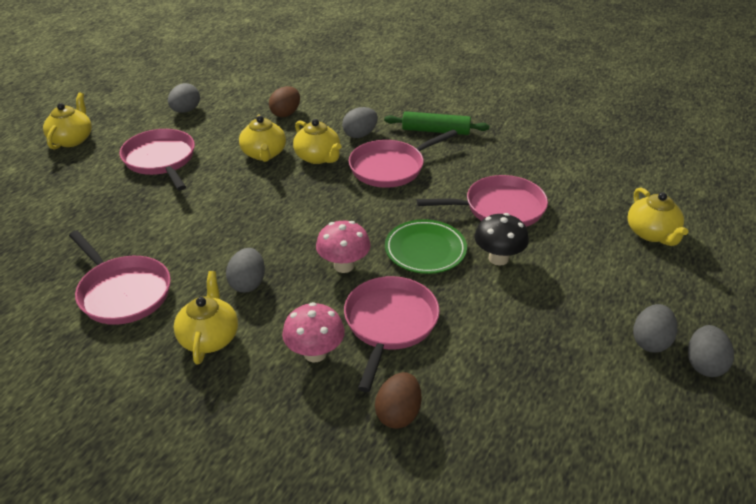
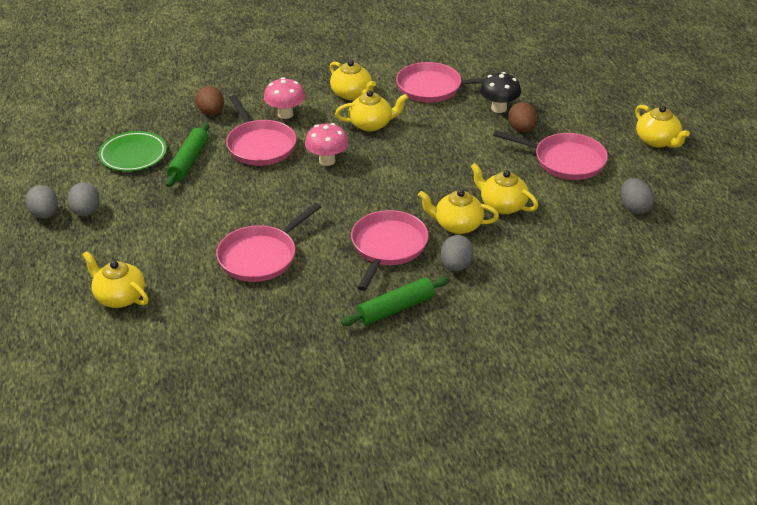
camera: 140 degrees right, 0 degrees up
grey egg [226,248,265,293] -> yellow teapot [335,90,408,132]
brown egg [269,86,300,117] -> brown egg moved to [508,102,537,133]
green plate [385,219,467,274] -> green plate moved to [98,131,167,172]
black mushroom [475,213,529,266] -> black mushroom moved to [480,72,521,113]
none -> green rolling pin [166,123,209,187]

